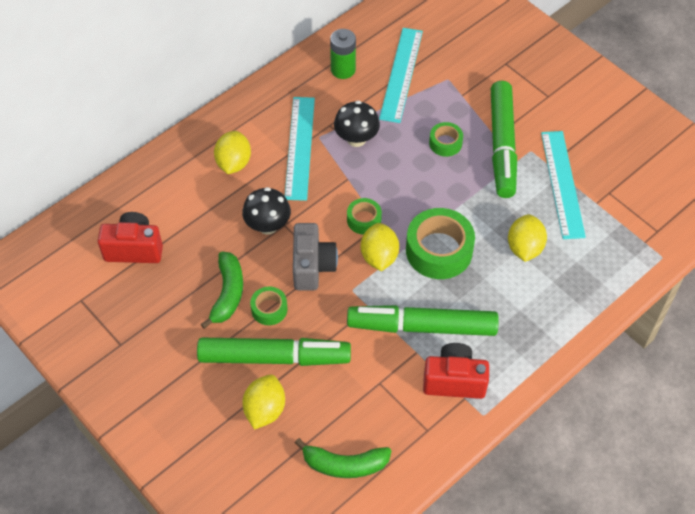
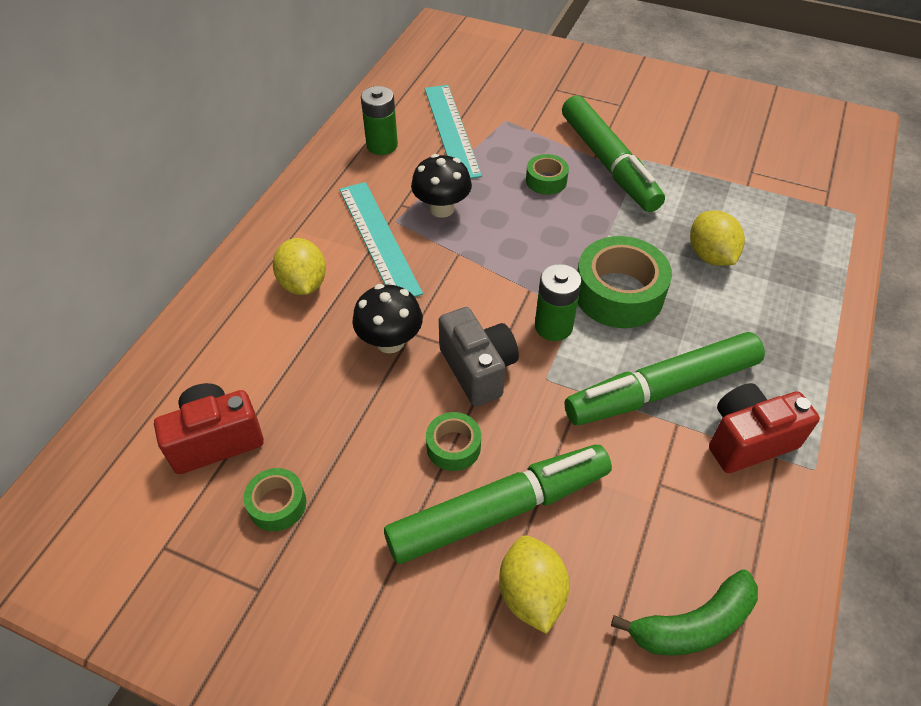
camera: 25 degrees left, 5 degrees down
green banana [201,251,243,329] -> none
green tape [347,198,382,235] -> green tape moved to [243,468,306,531]
yellow lemon [361,223,399,271] -> green battery [535,264,582,341]
turquoise ruler [541,131,586,239] -> none

